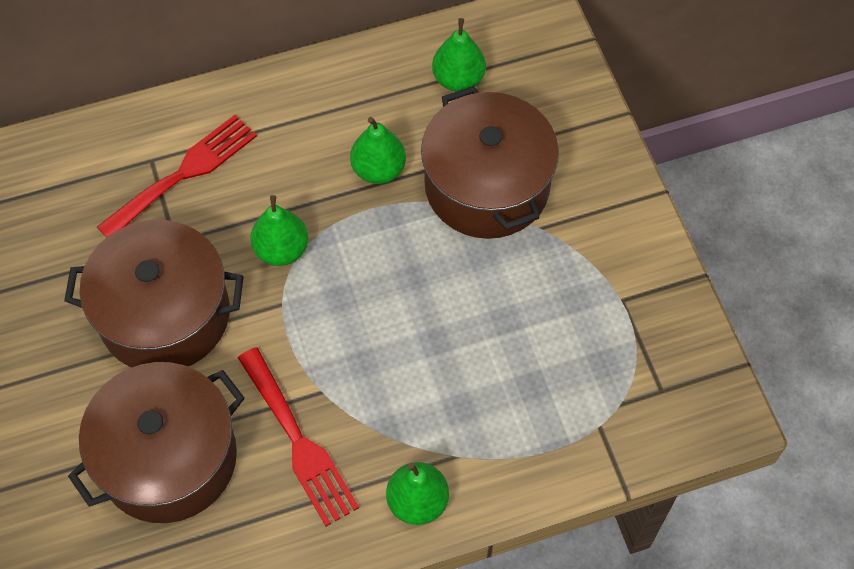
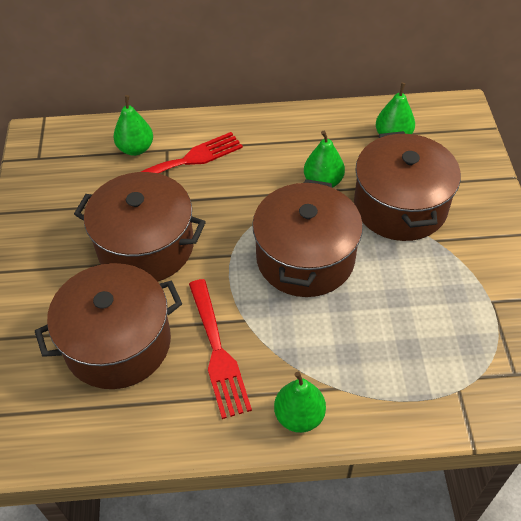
camera: 15 degrees right, 10 degrees down
green pear [250,195,308,266] -> green pear moved to [113,95,153,156]
none -> brown pot [252,179,363,297]

